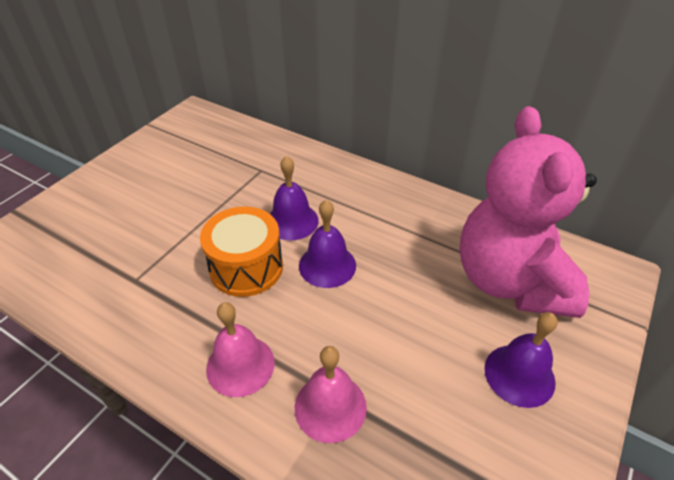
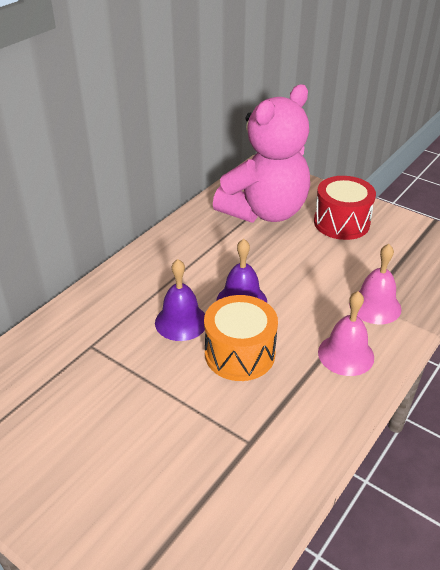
camera: 85 degrees left, 5 degrees down
pink teddy bear [460,106,597,318] -> pink teddy bear turned 45 degrees counterclockwise [213,84,310,223]
purple bell [485,312,558,408] -> red drum [314,176,376,240]

